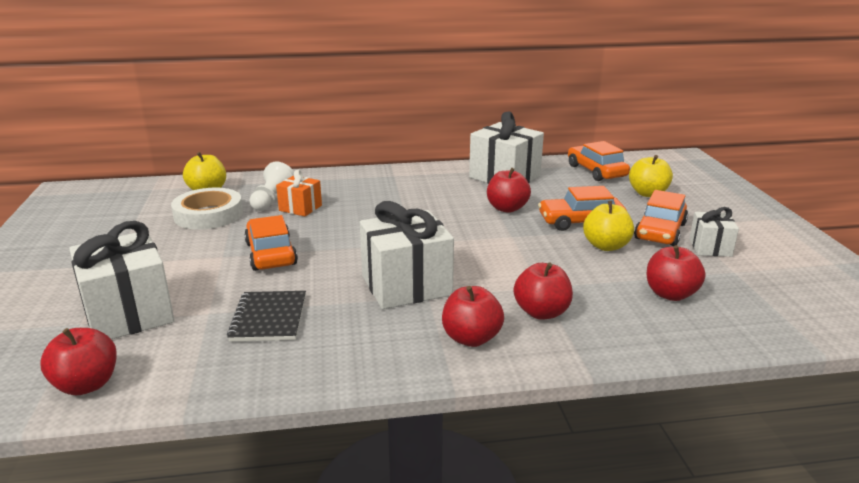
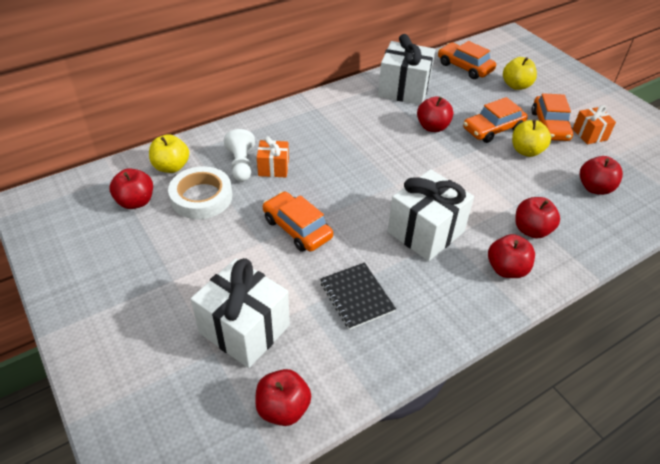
camera: 25 degrees left, 20 degrees up
white gift [689,207,739,257] -> orange gift [573,105,616,144]
none -> red apple [110,168,153,209]

